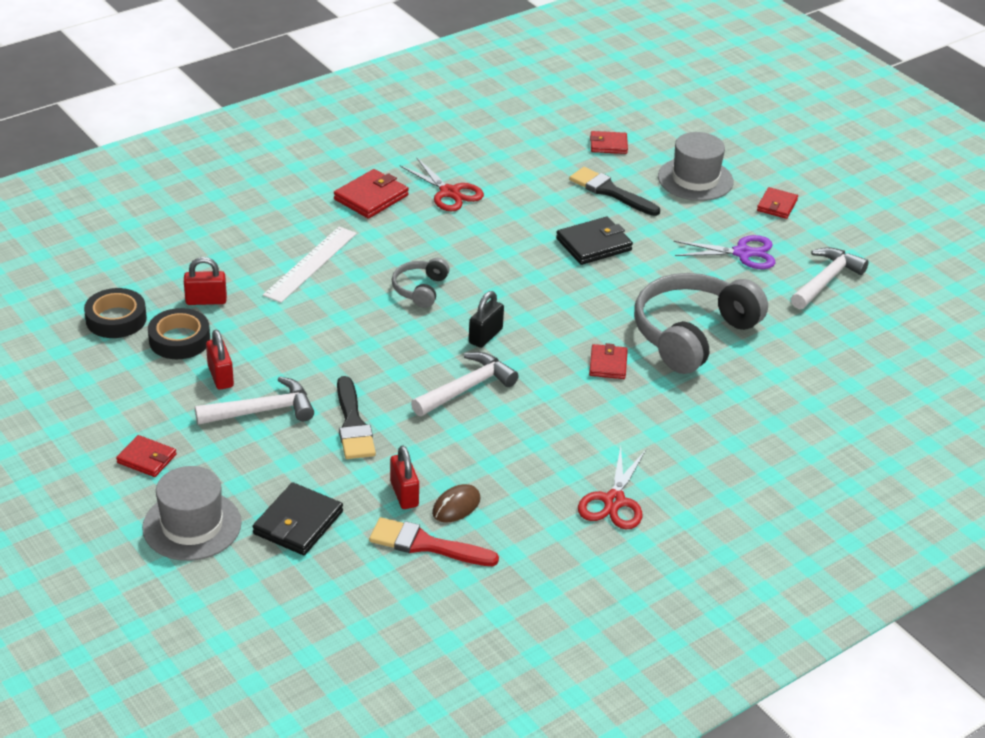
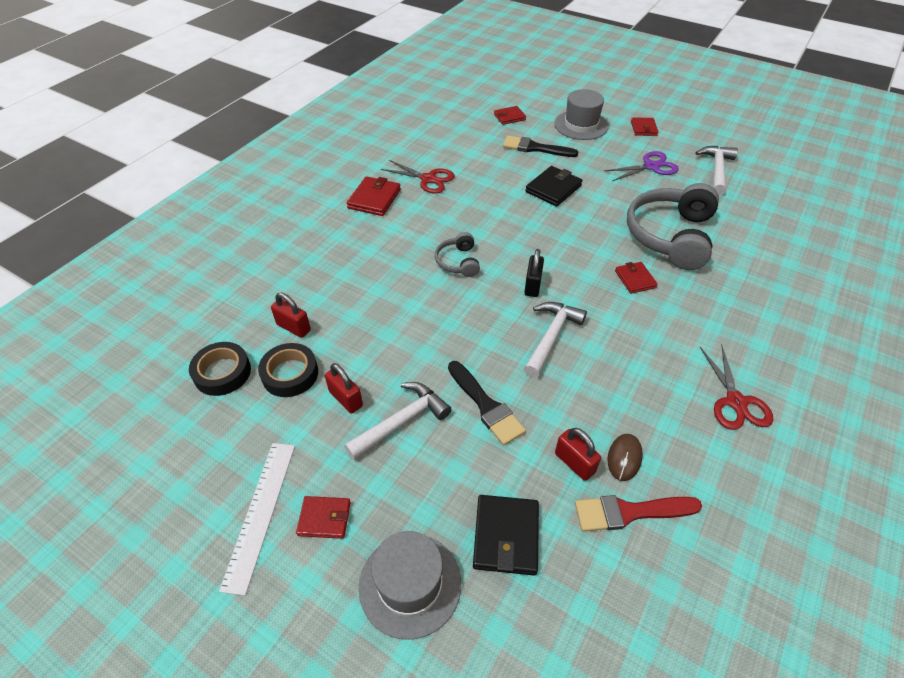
camera: 20 degrees left, 10 degrees up
red padlock [184,257,227,305] -> red padlock turned 60 degrees clockwise [271,293,311,338]
white ruler [263,227,357,303] -> white ruler moved to [219,443,295,596]

